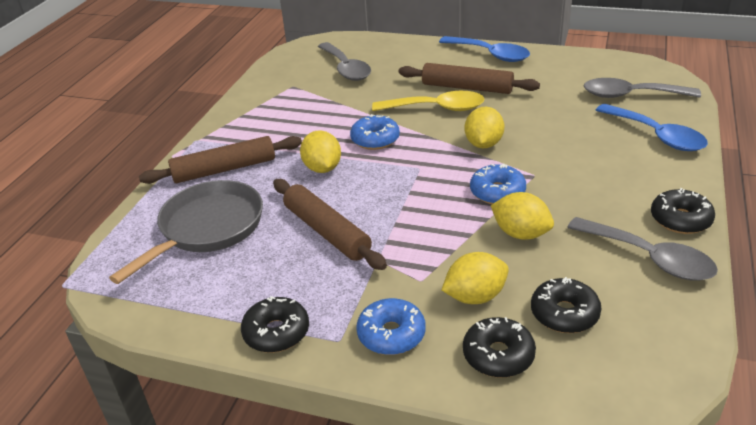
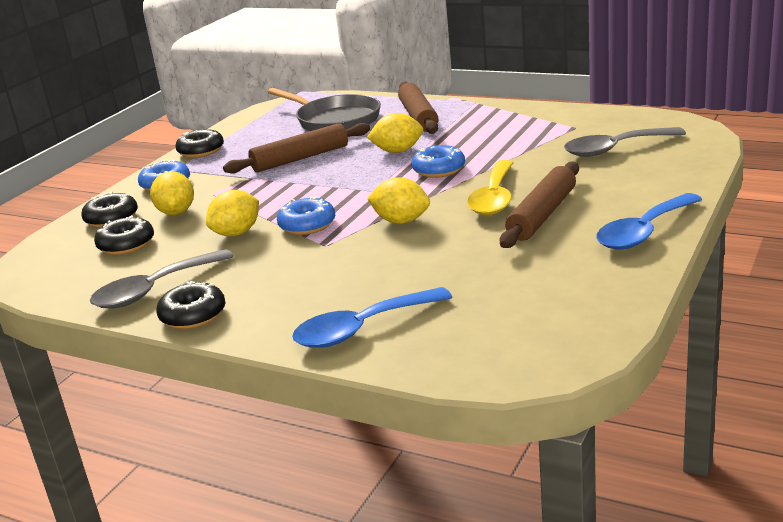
camera: 100 degrees right, 10 degrees down
grey spoon [584,78,701,98] -> none

